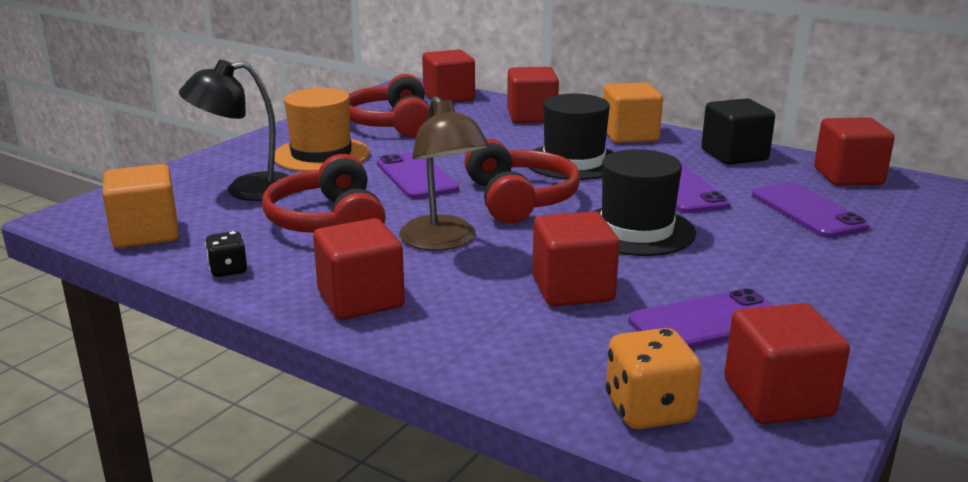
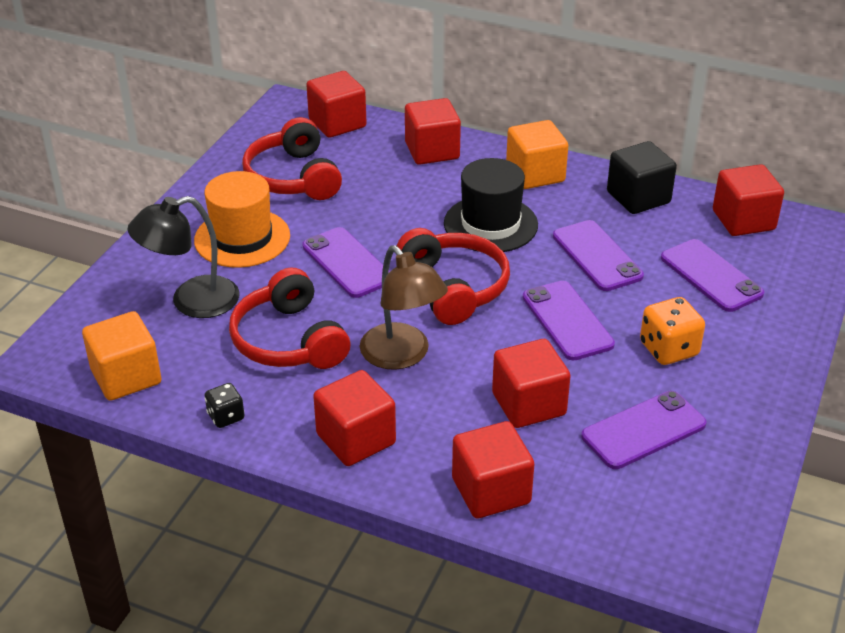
camera: 10 degrees left, 15 degrees up
black hat [592,149,696,256] -> purple phone [523,281,615,361]
orange dice [606,328,702,429] -> orange dice moved to [640,297,705,365]
red cube [724,303,850,424] -> red cube moved to [452,421,534,518]

